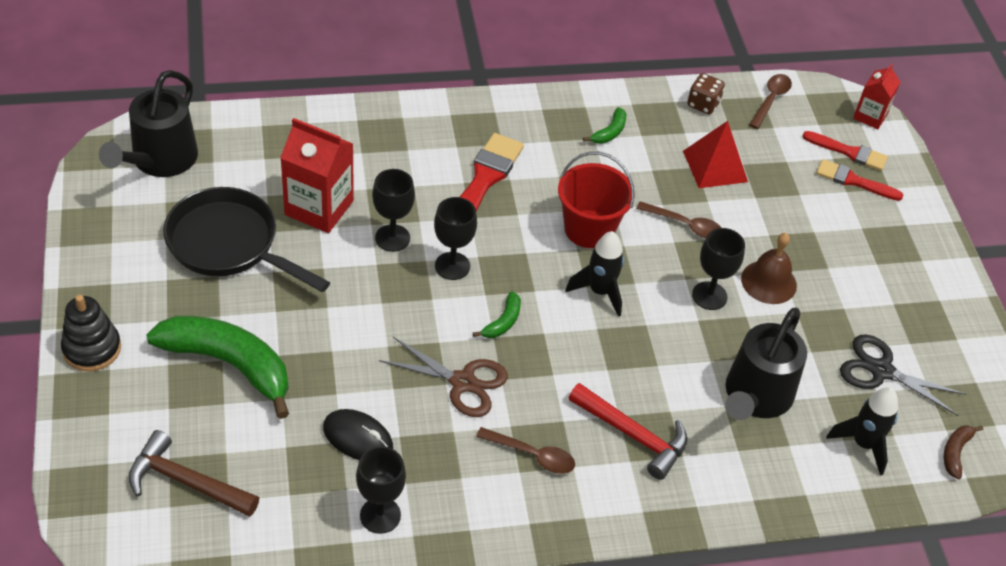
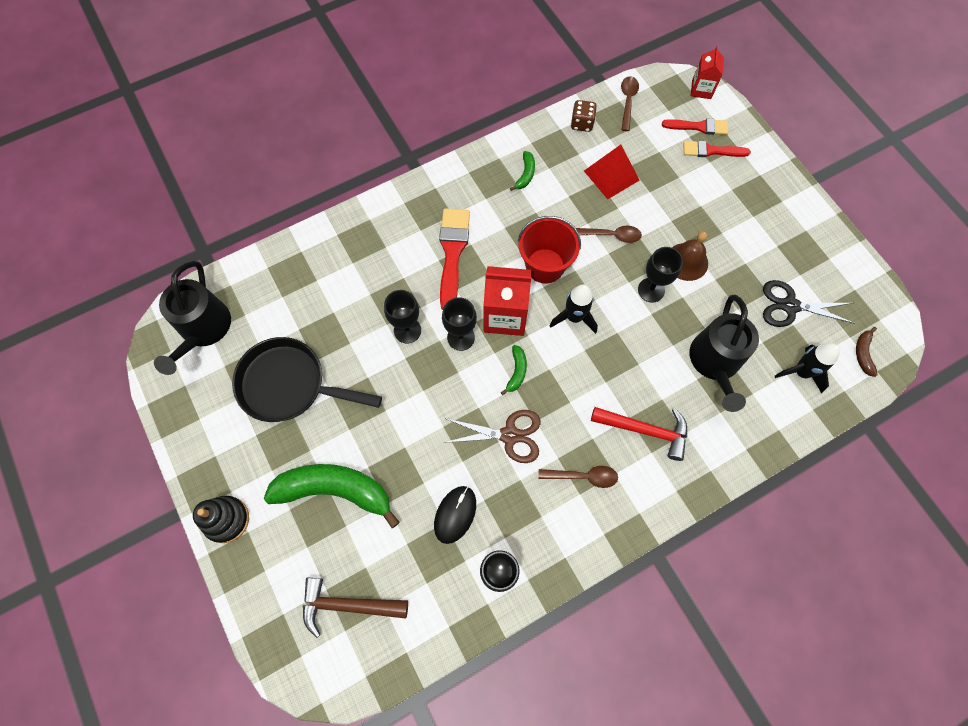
camera: 15 degrees left, 20 degrees up
red carton [280,118,354,233] -> red carton moved to [484,266,531,336]
black mouse [323,409,393,460] -> black mouse turned 75 degrees counterclockwise [434,486,476,544]

